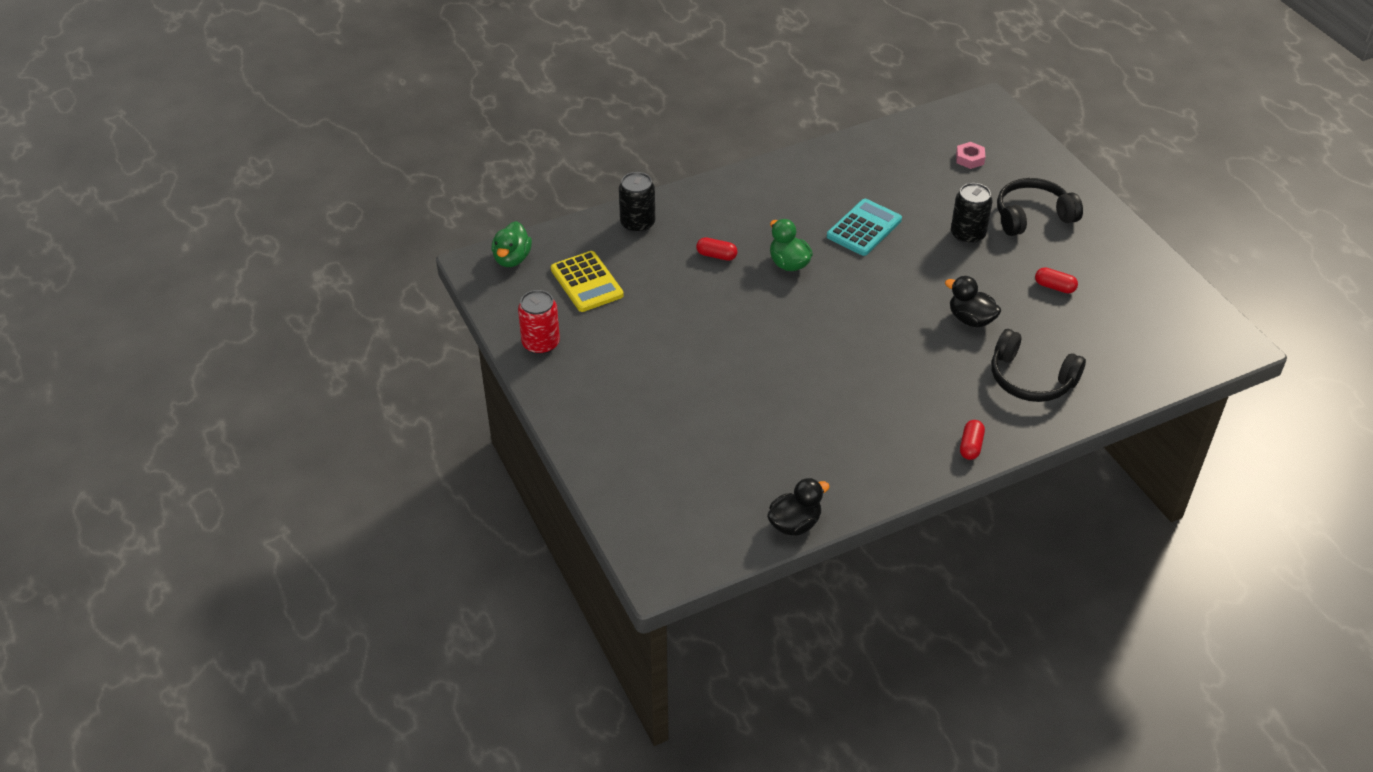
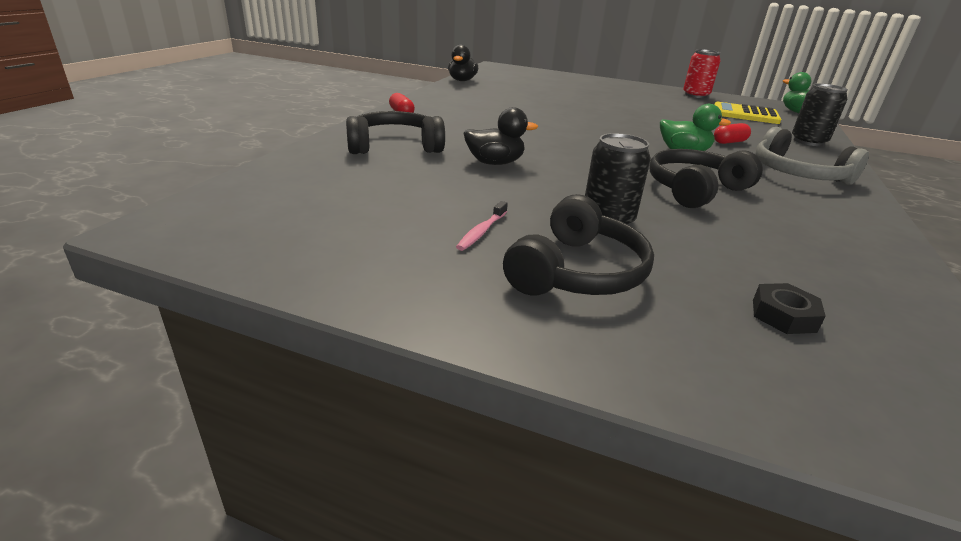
camera: 135 degrees right, 15 degrees down
turquoise calculator [827,199,902,256] -> black headphones [650,149,763,208]
pink nut [956,142,985,169] -> black nut [753,283,826,334]
red capsule [1035,267,1078,294] -> none
none -> pink toothbrush [456,201,508,251]
none -> grey headphones [755,127,869,185]

